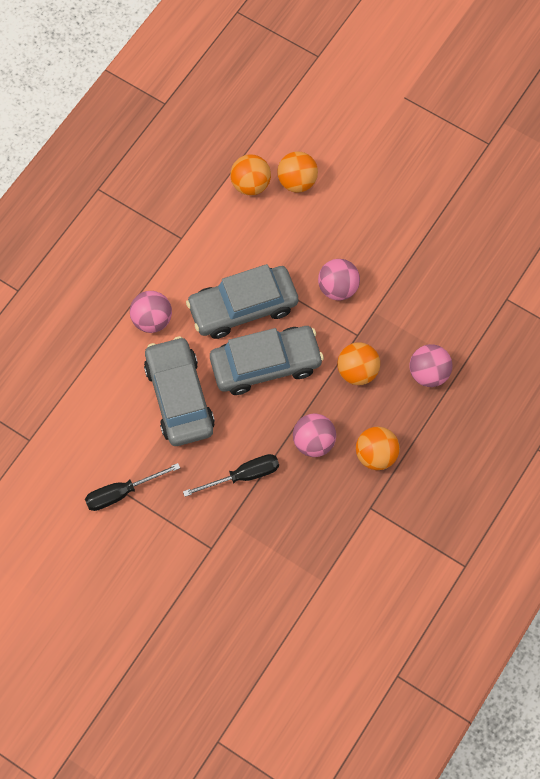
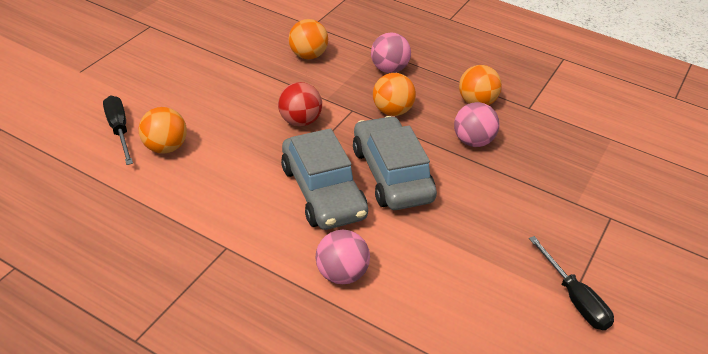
camera: 95 degrees left, 25 degrees down
grey car [144,336,215,446] -> none
black screwdriver [183,454,279,497] -> black screwdriver moved to [103,95,133,165]
orange ball [230,154,271,196] -> orange ball moved to [289,19,328,59]
pink ball [318,259,360,301] -> red ball [278,82,322,127]

